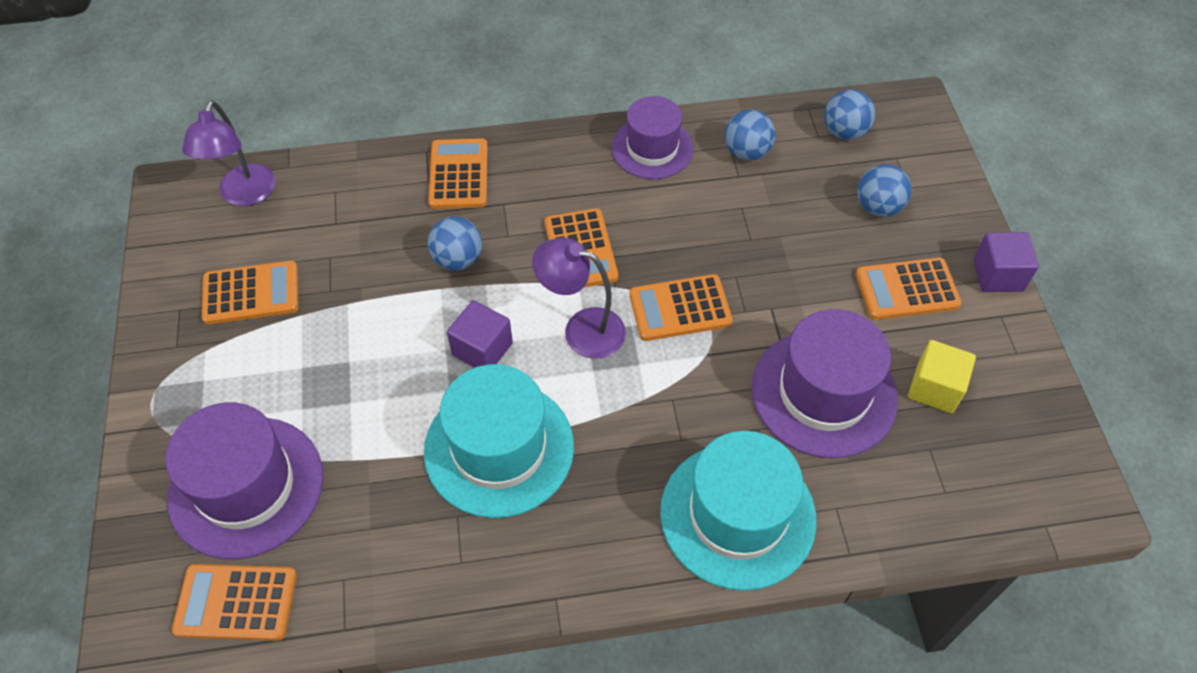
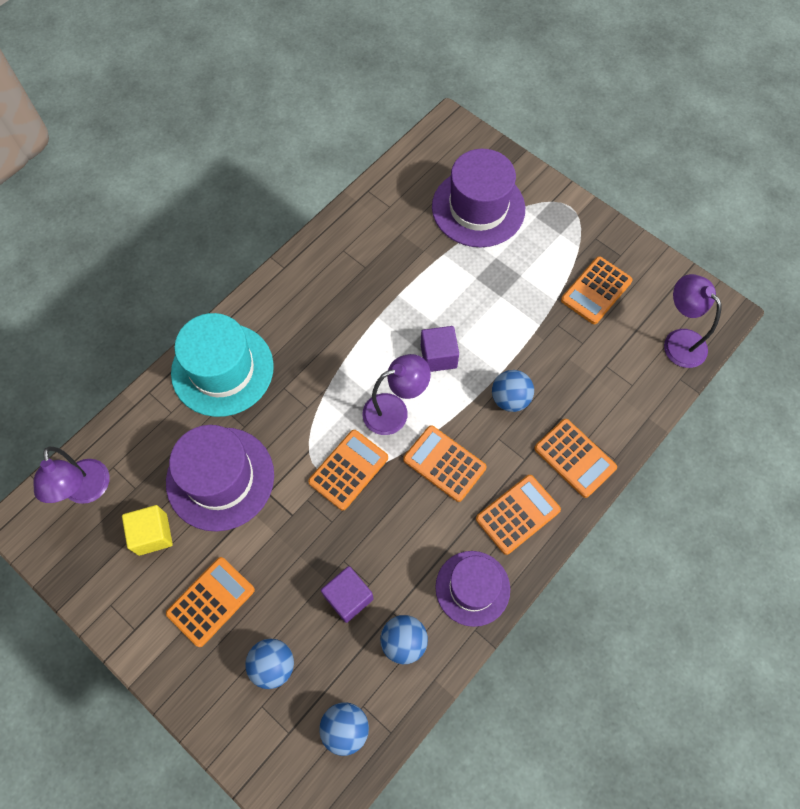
camera: 140 degrees right, 10 degrees up
orange calculator [172,564,297,641] -> orange calculator moved to [476,475,561,555]
turquoise hat [424,364,574,518] -> none
purple cube [973,232,1039,292] -> purple cube moved to [321,566,373,623]
none -> purple lamp [34,447,110,504]

